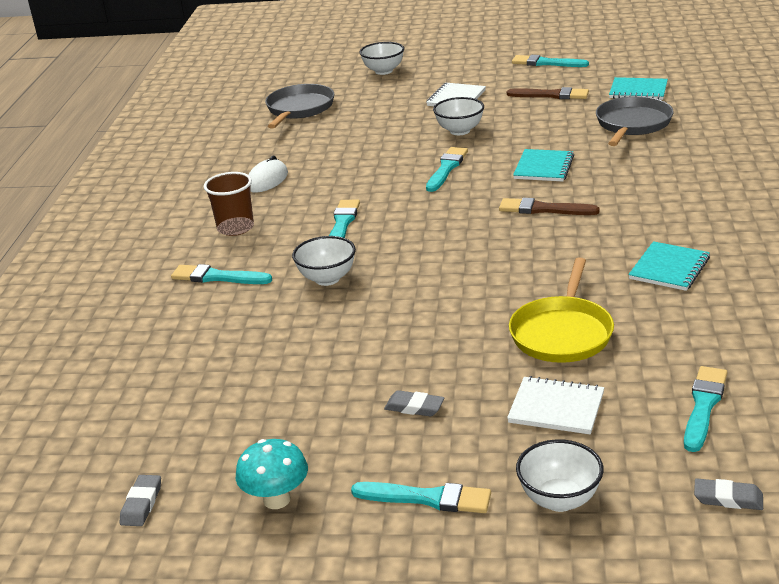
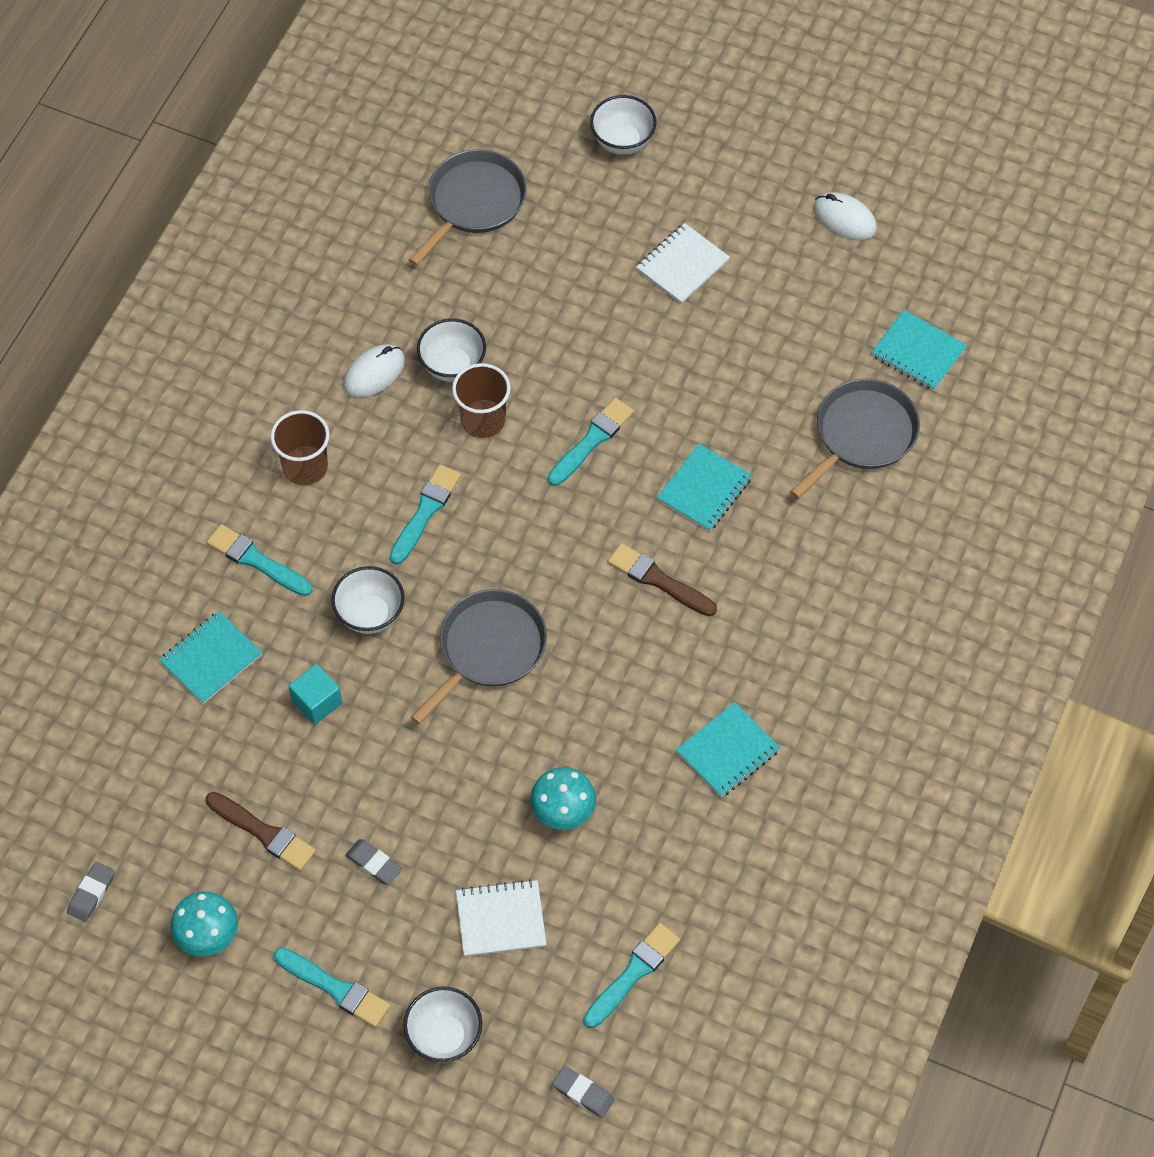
camera: 15 degrees right, 30 degrees up
white bowl [433,97,484,135] -> white bowl moved to [417,318,486,382]
brown brush [507,87,589,99] -> brown brush moved to [206,792,316,871]
white notebook [507,376,604,435] -> white notebook turned 45 degrees counterclockwise [456,879,547,957]
yellow pan [509,258,614,363] -> turquoise mushroom [530,767,596,830]
turquoise brush [512,55,589,67] -> white mouse [813,192,877,240]
none -> turquoise notebook [159,611,262,704]
none -> turquoise cube [289,664,342,725]
none -> grey pan [411,589,547,724]
none -> brown cup [452,363,511,438]

